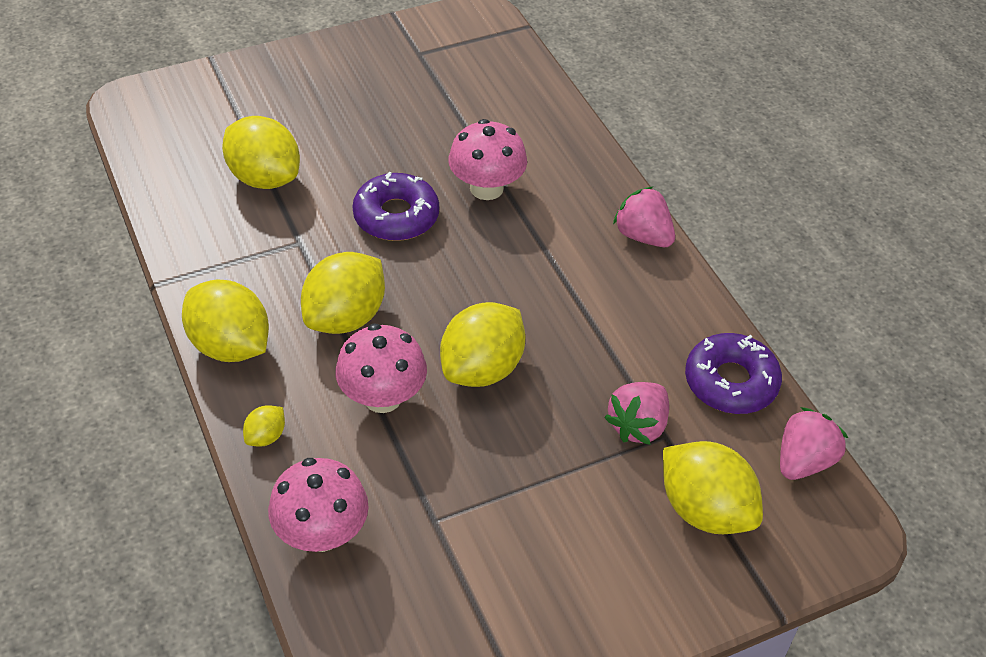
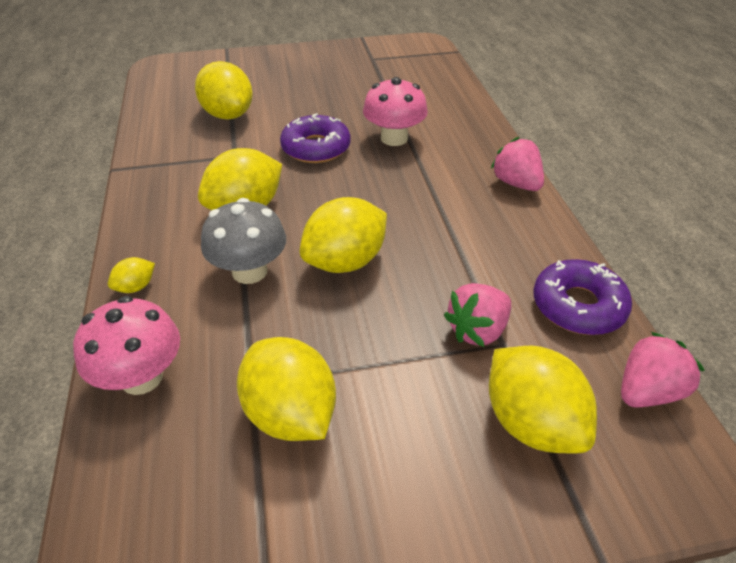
camera: 15 degrees right, 5 degrees down
yellow lemon [182,280,269,362] -> yellow lemon moved to [237,337,336,441]
pink mushroom [335,323,427,413] -> grey mushroom [201,198,286,284]

